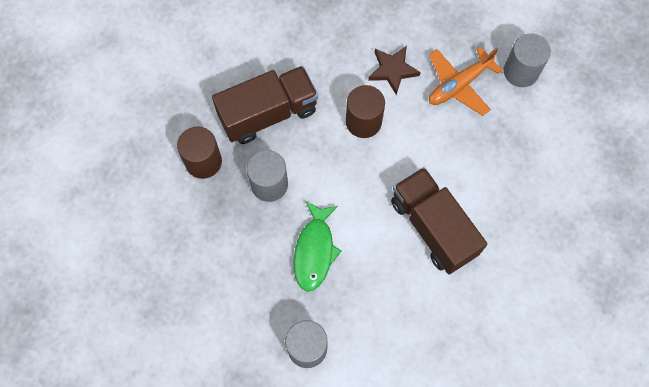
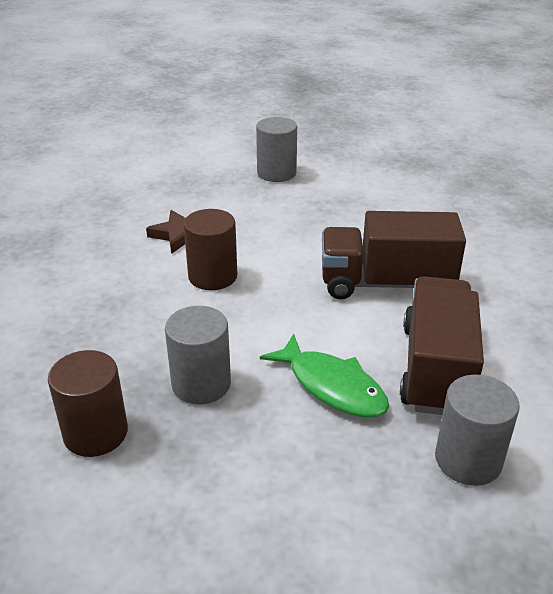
camera: 55 degrees left, 35 degrees down
brown truck [212,66,318,144] -> brown truck moved to [400,276,484,415]
orange plane [429,47,502,116] -> none

